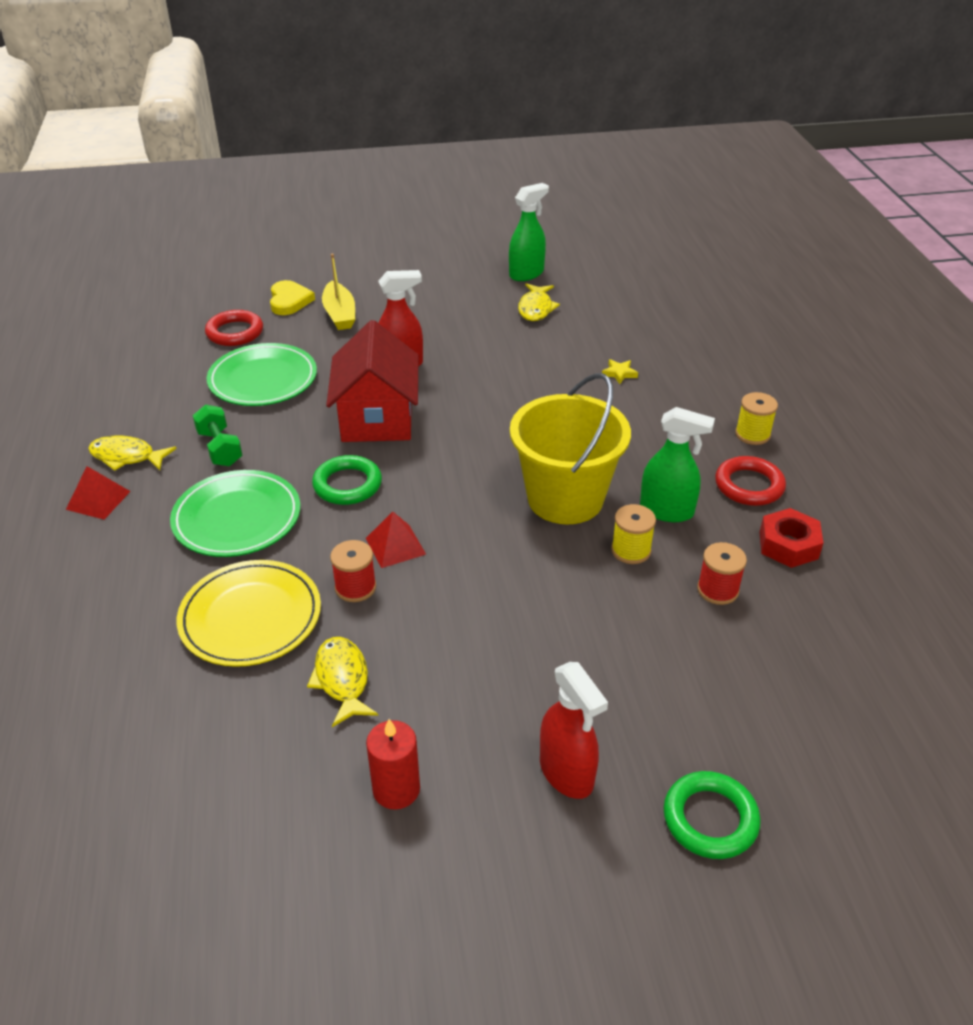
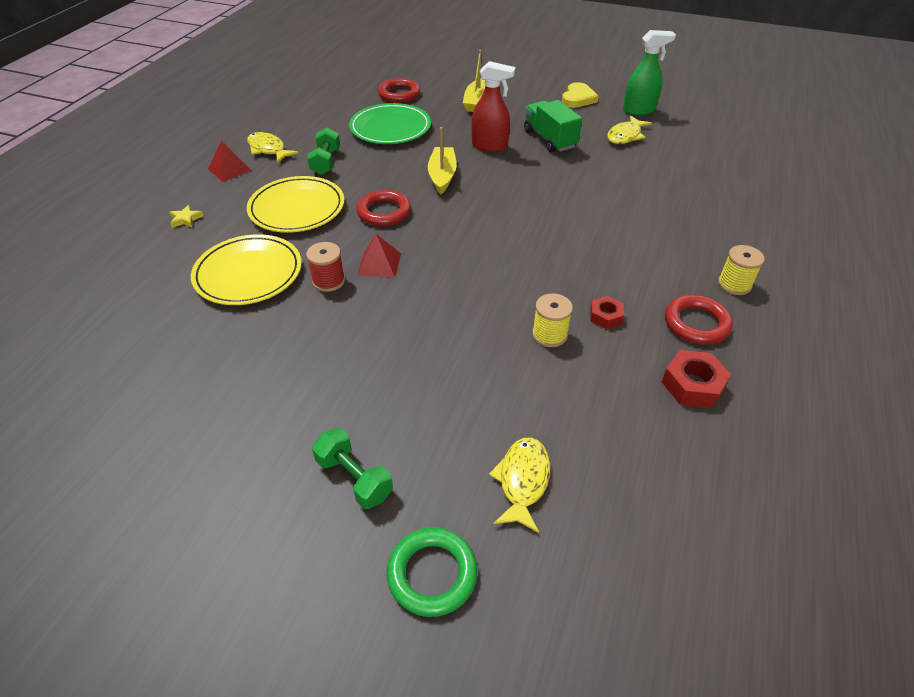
camera: 30 degrees right, 5 degrees up
green plate [170,470,300,557] -> yellow plate [247,176,344,233]
yellow heart [270,280,315,315] -> yellow heart moved to [562,82,599,108]
yellow fish [307,637,378,727] -> yellow fish moved to [489,438,550,533]
green ring [312,455,382,505] -> red ring [357,190,411,226]
red house [326,320,419,442] -> yellow boat [428,127,457,194]
red candle [366,719,420,810] -> none
yellow bucket [510,373,631,524] -> none
red spray bottle [540,662,608,799] -> green dumbbell [312,428,393,509]
yellow star [602,359,638,384] -> yellow star moved to [170,205,203,228]
green spray bottle [640,407,715,522] -> red nut [590,296,624,329]
red spool [697,542,747,605] -> none
none -> green truck [524,100,582,153]

